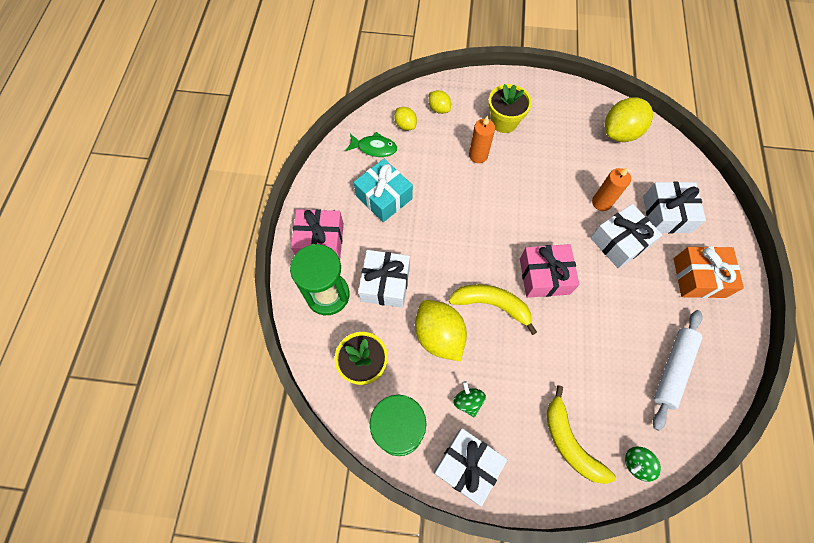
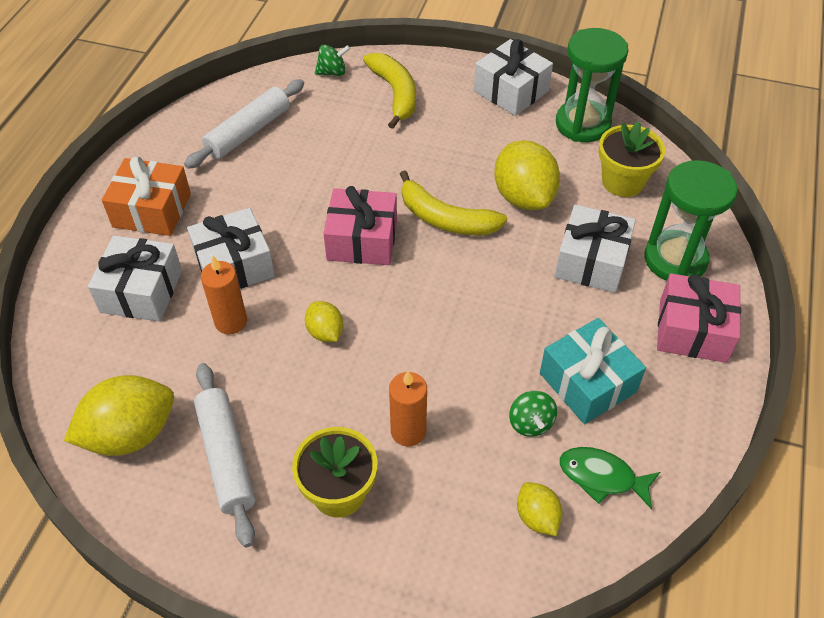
camera: 170 degrees left, 15 degrees down
yellow lemon [429,90,451,114] -> yellow lemon moved to [305,301,343,342]
green spinning top [453,381,486,417] -> green spinning top moved to [509,391,557,437]
none -> white rolling pin [194,363,256,547]

